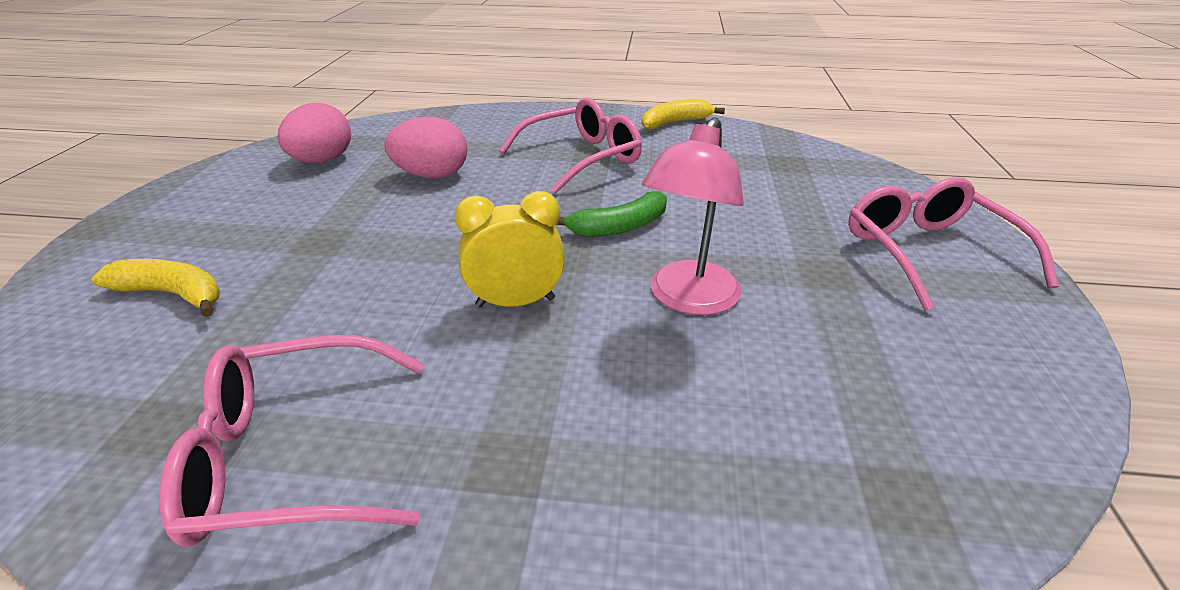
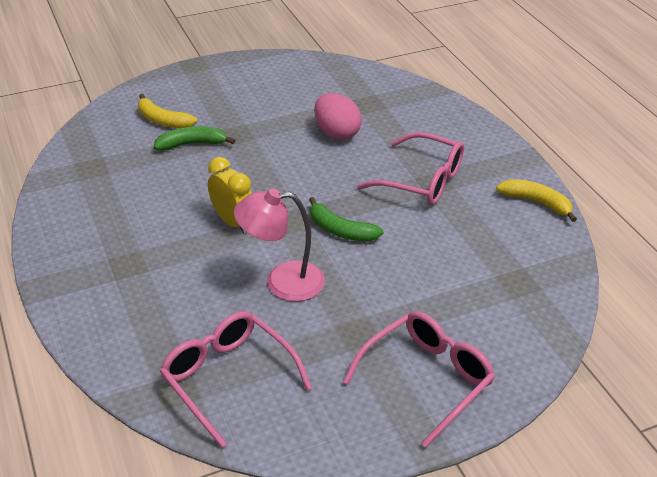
camera: 60 degrees right, 5 degrees up
yellow banana [92,259,220,317] -> yellow banana turned 135 degrees clockwise [138,94,197,128]
pink glasses [159,335,424,546] -> pink glasses moved to [160,311,312,448]
pink egg [278,103,351,163] -> none
none -> green banana [154,126,235,151]

